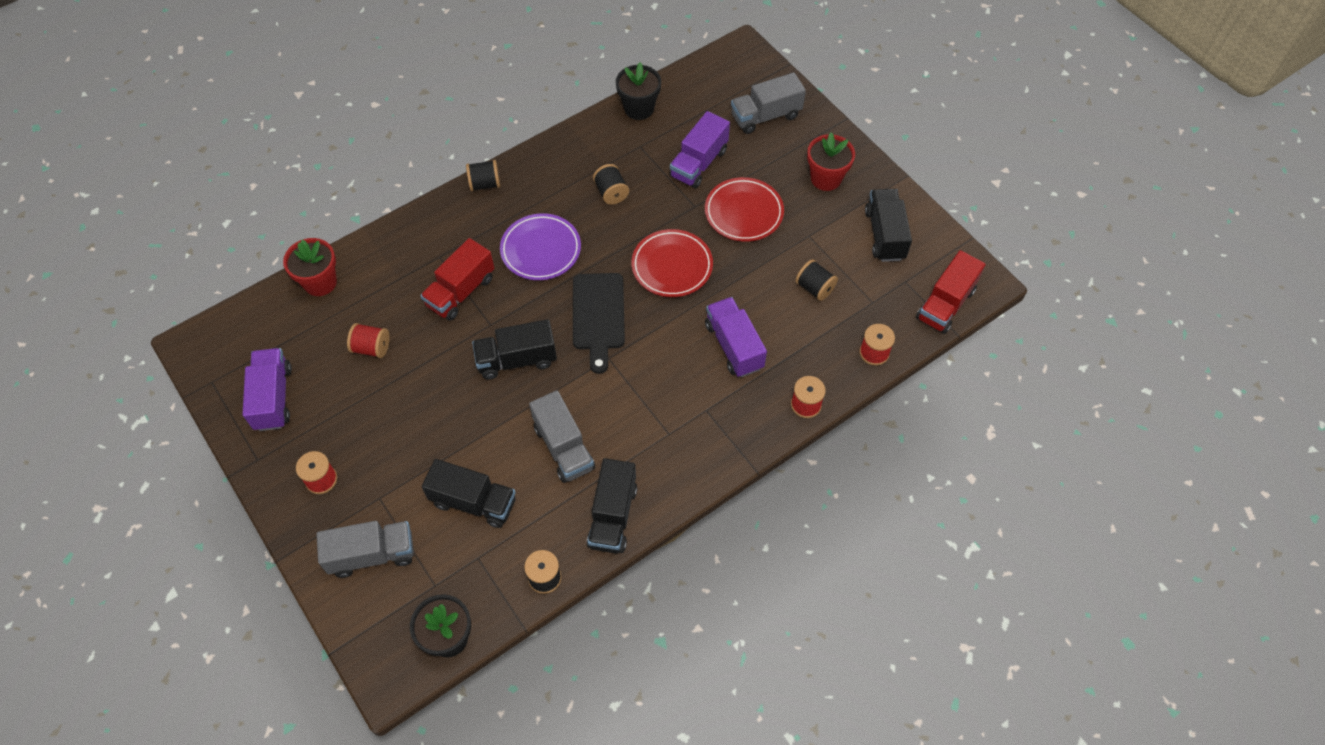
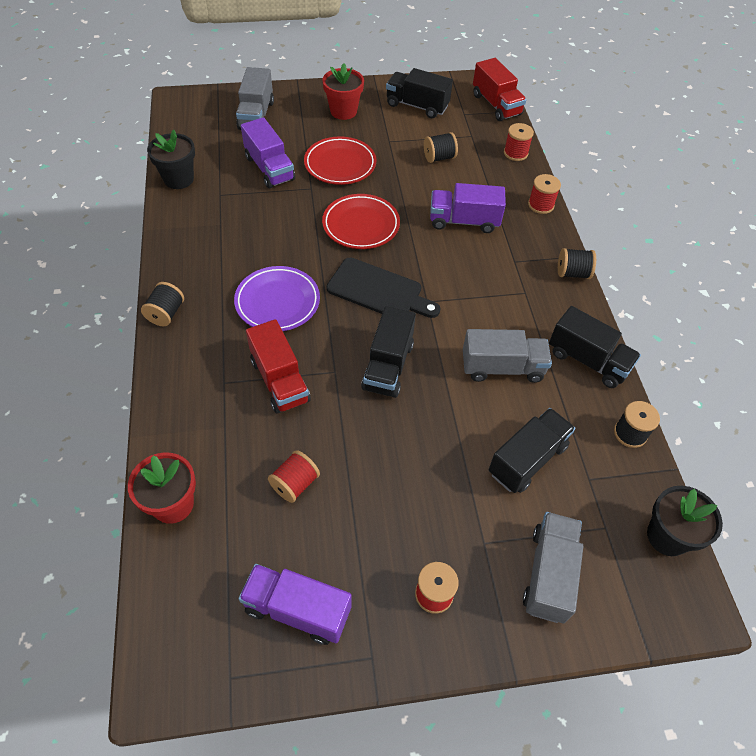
camera: 65 degrees left, 5 degrees down
black spool [593,164,629,205] -> black spool moved to [558,248,596,279]

